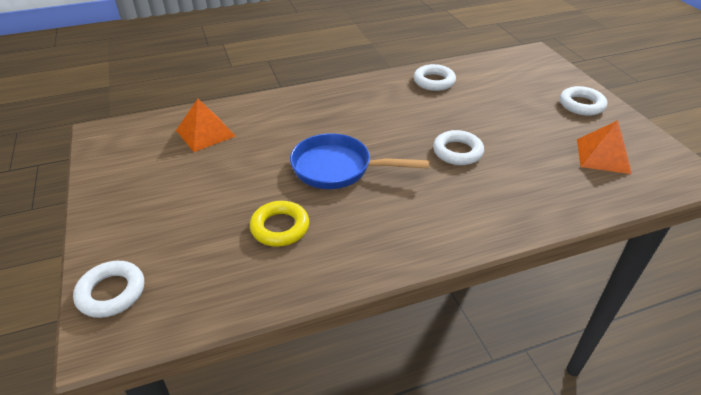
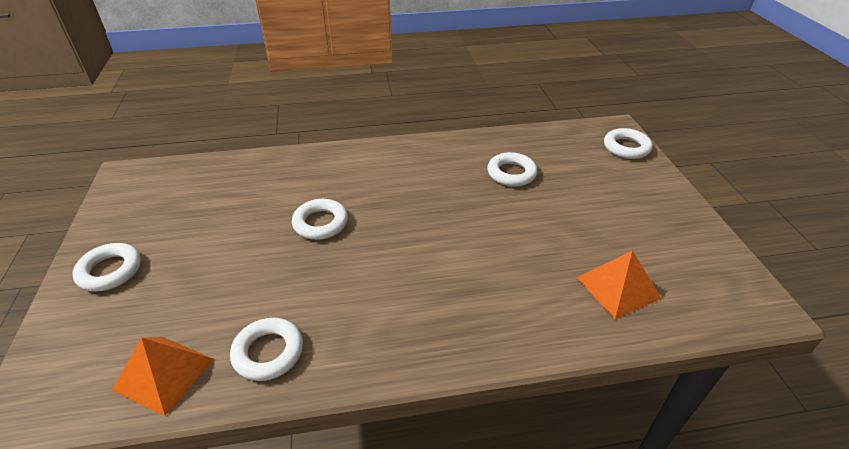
camera: 170 degrees left, 0 degrees up
yellow ring [250,201,309,247] -> white ring [487,152,537,187]
blue pan [290,133,430,189] -> none
orange pyramid [577,120,632,174] -> orange pyramid moved to [112,337,213,416]

